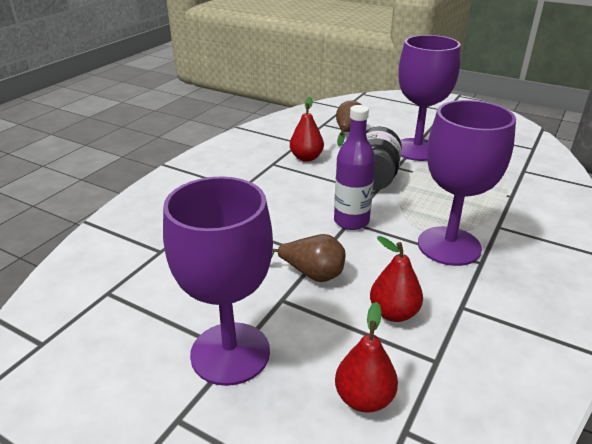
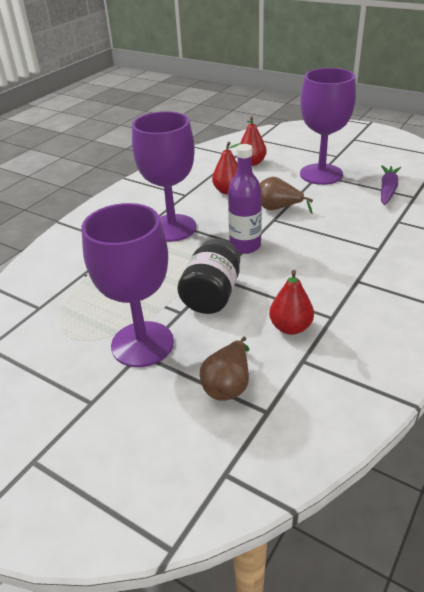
camera: 175 degrees left, 5 degrees up
none -> purple carrot [381,165,401,205]

